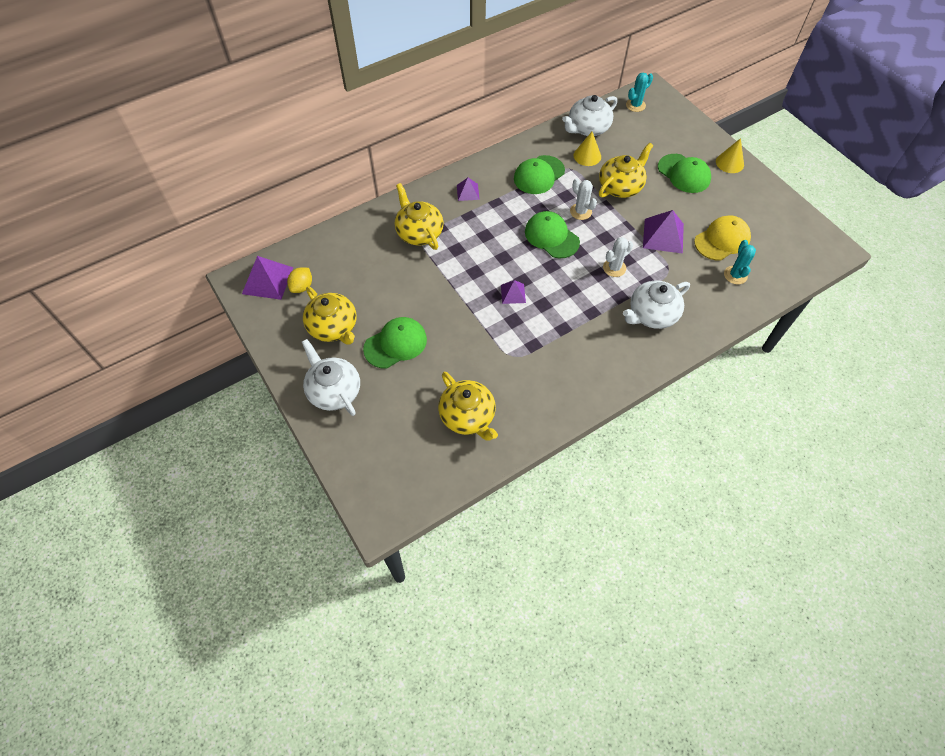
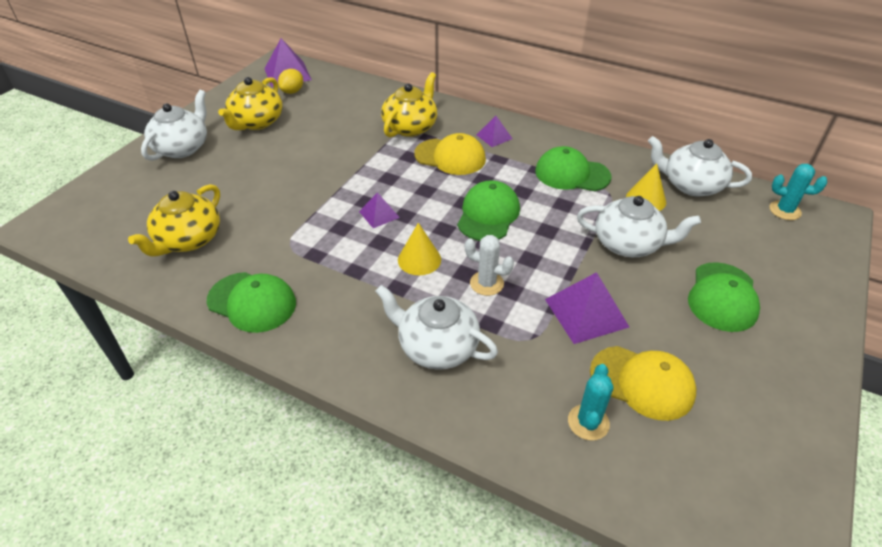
camera: 60 degrees right, 15 degrees down
yellow lemon [287,267,312,293] -> yellow lemon turned 60 degrees counterclockwise [278,69,303,94]
green cap [363,317,427,369] -> green cap moved to [207,272,296,333]
white cactus [570,178,597,220] -> none
yellow teapot [599,143,653,198] -> white teapot [577,196,701,257]
yellow cone [716,138,744,173] -> yellow cone moved to [398,223,441,275]
turquoise cactus [724,240,756,285] -> turquoise cactus turned 45 degrees counterclockwise [568,364,613,441]
none -> yellow cap [414,133,486,175]

